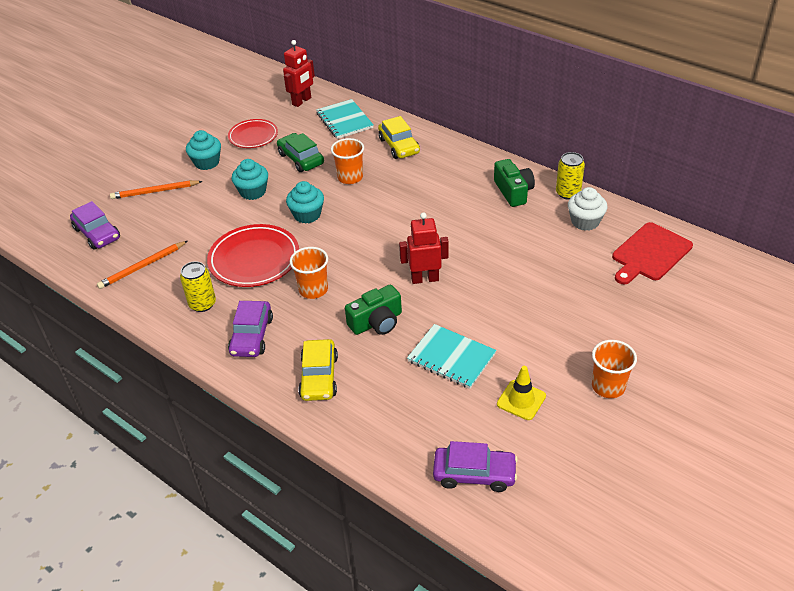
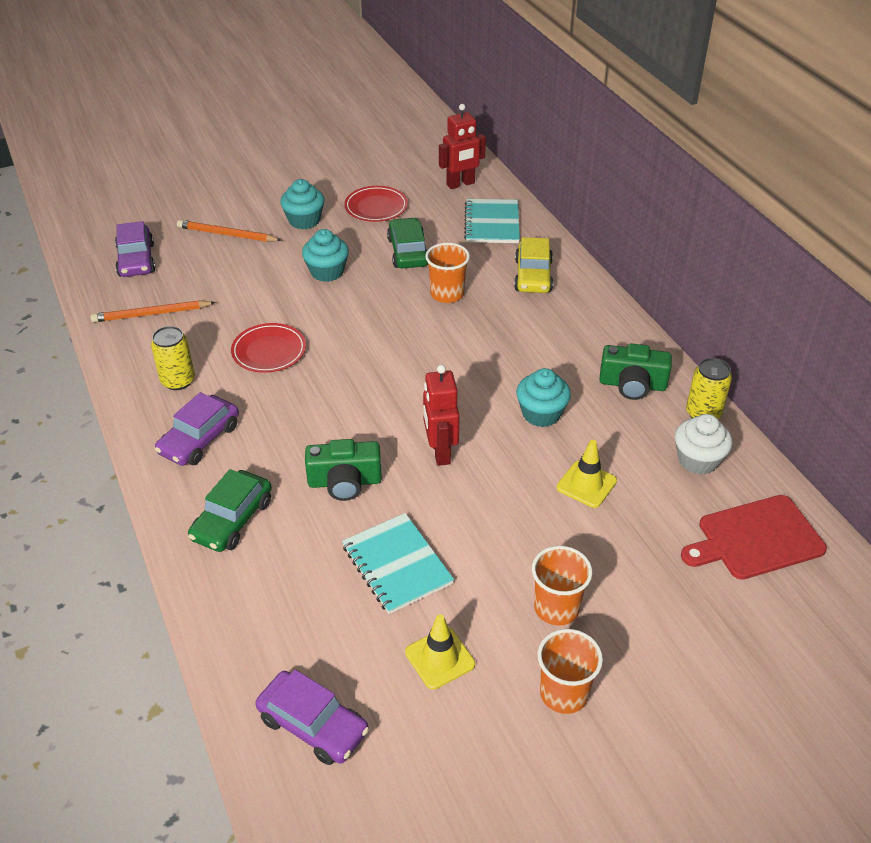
camera: 25 degrees right, 0 degrees up
red plate [207,224,299,287] -> red plate [231,323,306,373], size x0.64
turquoise cupcake [286,181,324,224] -> turquoise cupcake moved to [516,368,571,427]
orange cup [290,247,328,299] -> orange cup moved to [532,546,593,626]
yellow car [298,339,338,401] -> green car [188,469,272,552]
red robot [399,212,449,284] -> red robot turned 120 degrees counterclockwise [423,365,460,466]
green camera [494,159,535,207] -> green camera turned 90 degrees clockwise [599,343,672,400]
none -> yellow traffic cone [557,440,617,508]

